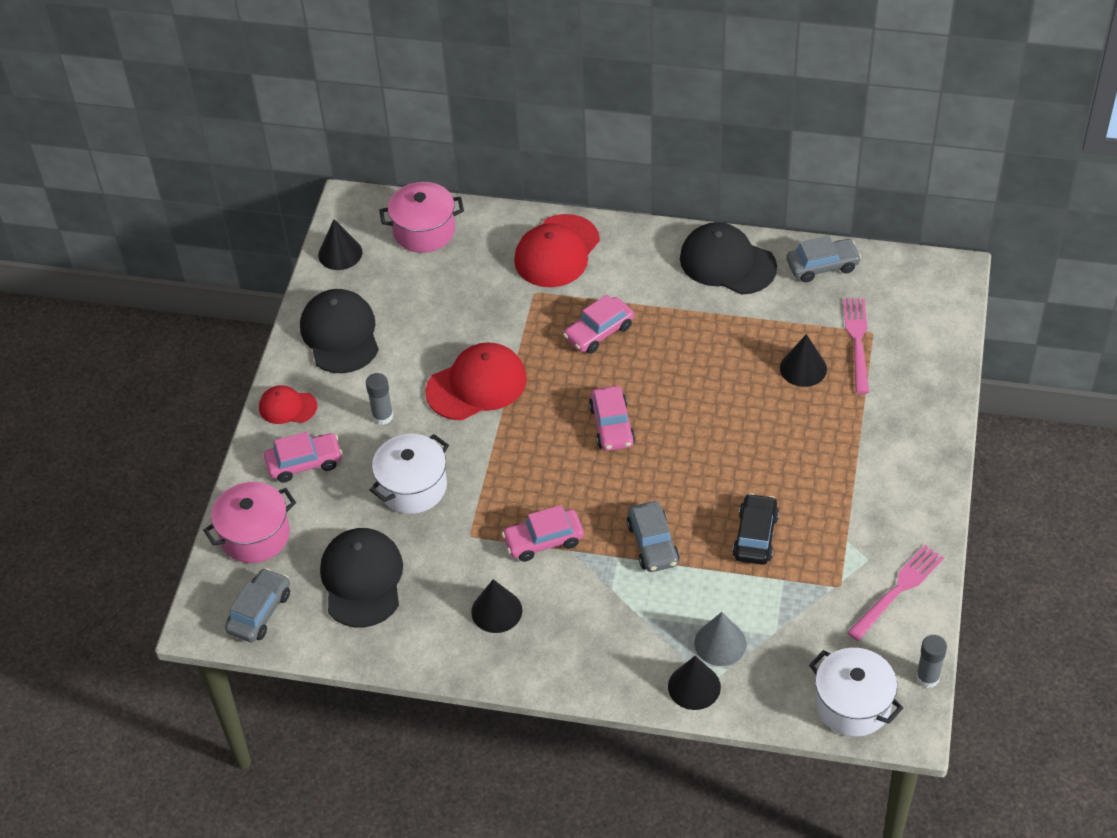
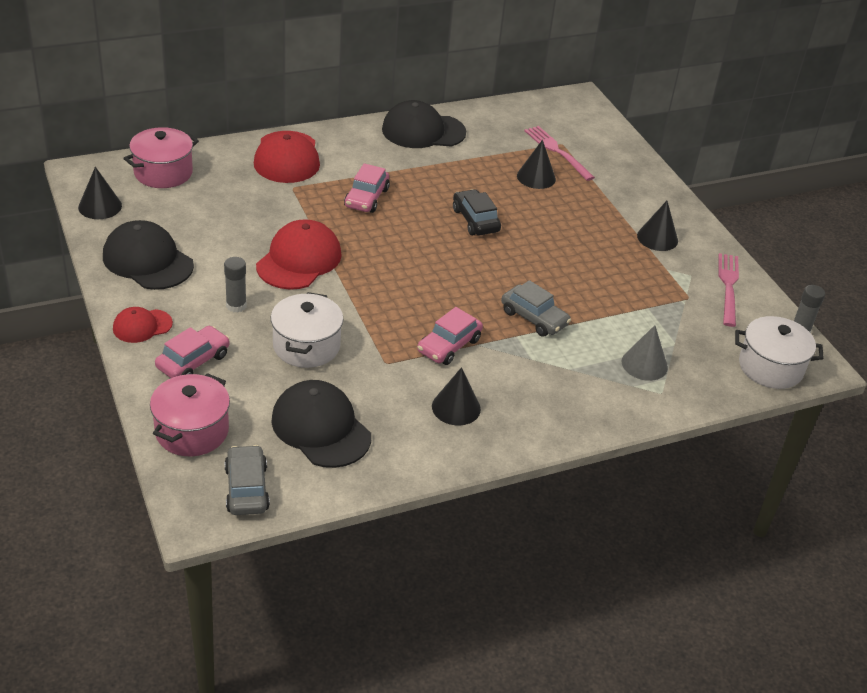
camera: 40 degrees left, 10 degrees down
pink car [589,386,635,451] -> none
black cone [668,656,721,710] -> black cone moved to [637,201,678,251]
black car [732,493,779,565] -> black car moved to [453,189,501,235]
grey car [786,236,862,282] -> none

